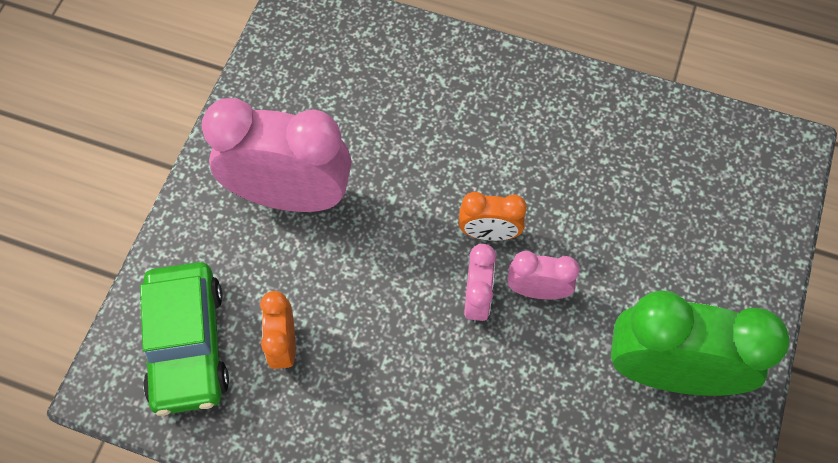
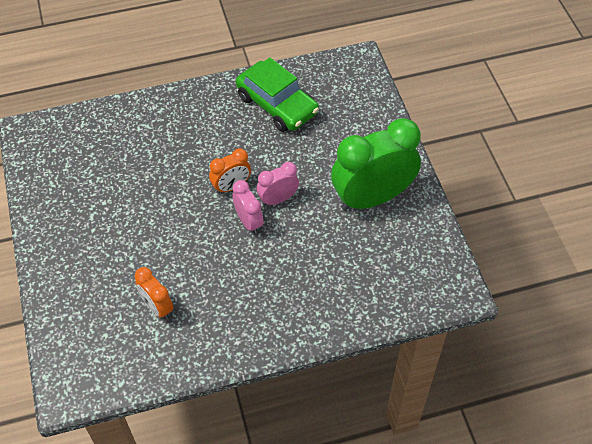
camera: 35 degrees left, 10 degrees down
green car [140,262,229,416] -> green car moved to [236,57,319,132]
pink clock [201,98,351,212] -> none

